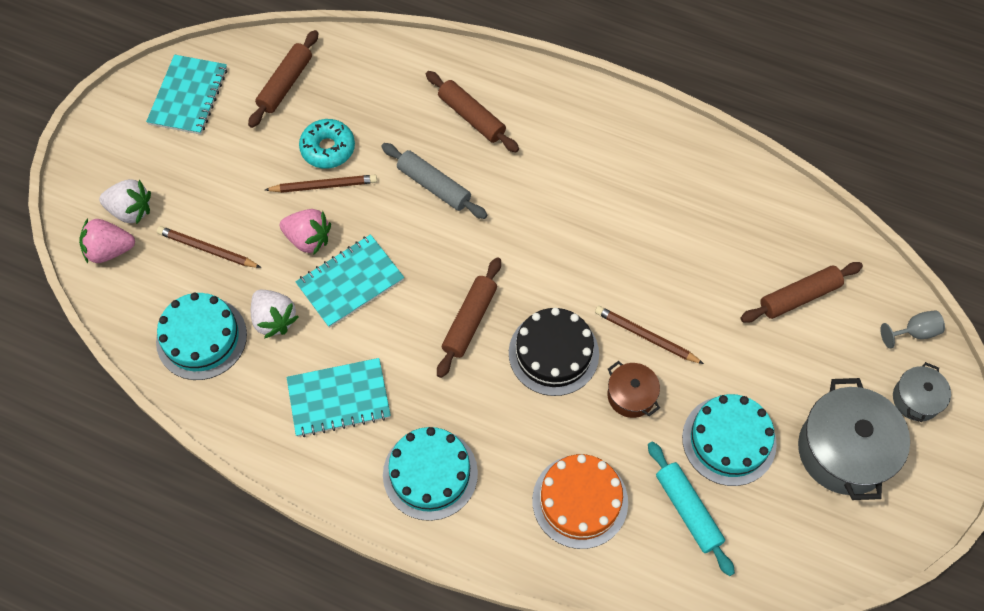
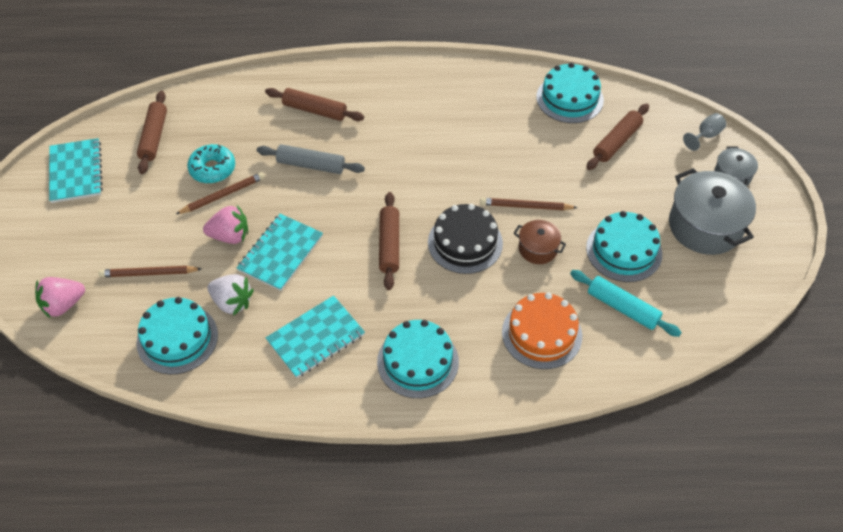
camera: 25 degrees left, 10 degrees down
white strawberry [99,179,151,224] -> none
none -> turquoise cake [536,62,604,123]

